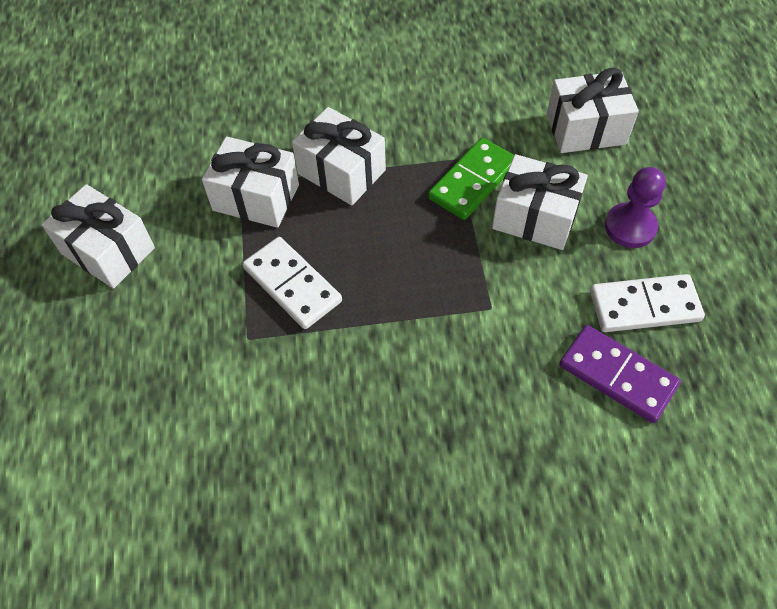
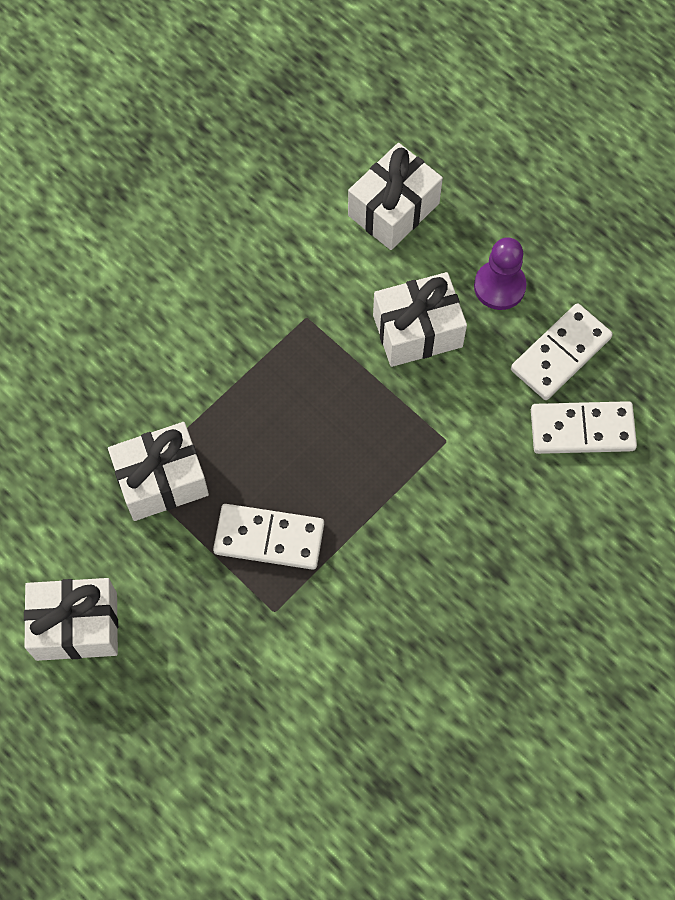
camera: 40 degrees left, 10 degrees up
white gift [292,107,386,205] -> none
green domino [428,138,514,220] -> none
purple domino [559,325,681,423] -> white domino [531,401,637,454]

